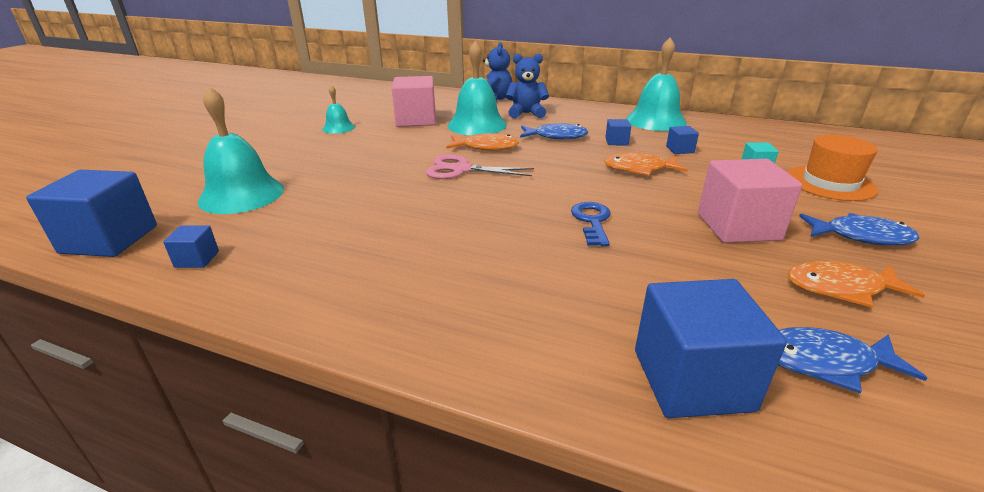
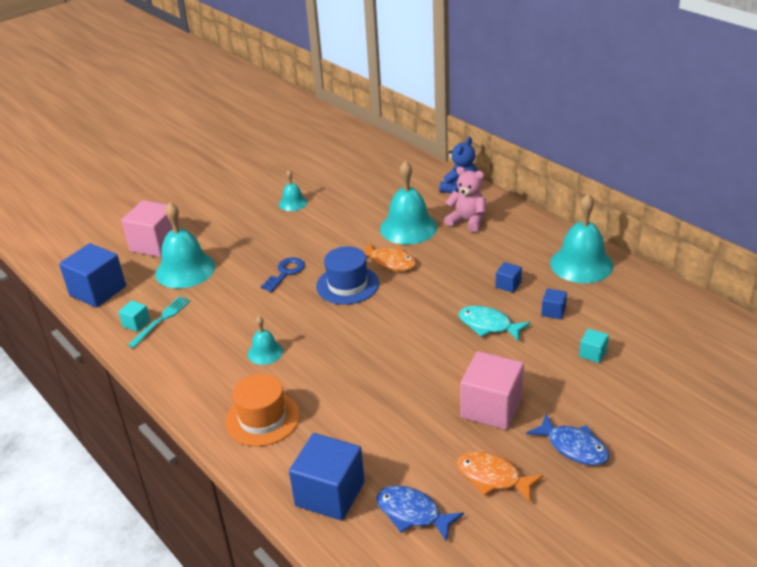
camera: 30 degrees right, 5 degrees up
blue cube [163,225,219,268] -> turquoise cube [118,300,150,332]
pink cube [392,76,436,127] -> pink cube moved to [121,200,179,257]
pink scissors [426,154,534,179] -> blue hat [316,246,379,305]
blue teddy bear [506,53,549,118] -> pink teddy bear [445,167,486,232]
blue fish [520,123,588,139] -> none
blue key [571,202,611,246] -> blue key moved to [261,257,305,292]
orange fish [604,153,688,176] -> turquoise fish [459,306,531,341]
orange hat [787,135,878,201] -> orange hat moved to [225,374,300,446]
none -> turquoise fork [128,296,191,348]
none -> turquoise bell [248,316,283,365]

